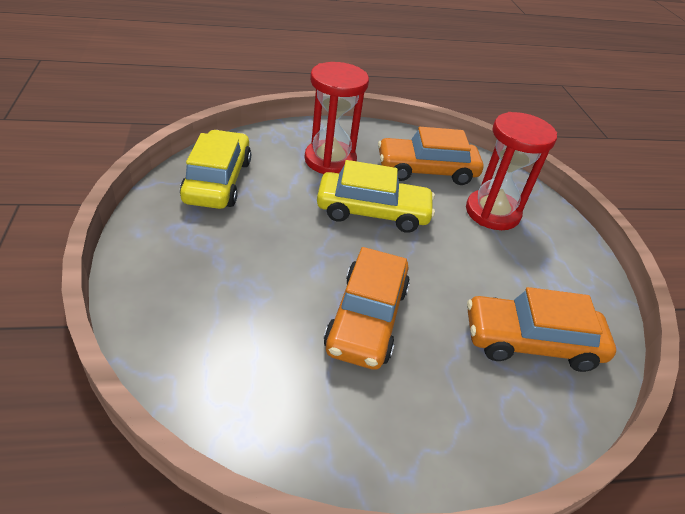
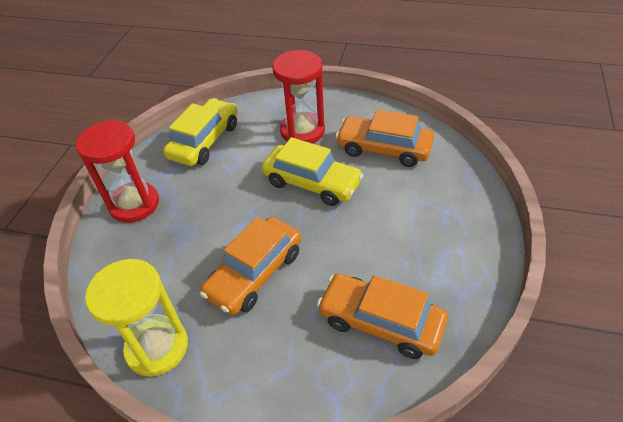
camera: 30 degrees right, 5 degrees up
red hourglass [466,112,557,230] -> red hourglass moved to [76,120,159,223]
none -> yellow hourglass [85,259,188,377]

